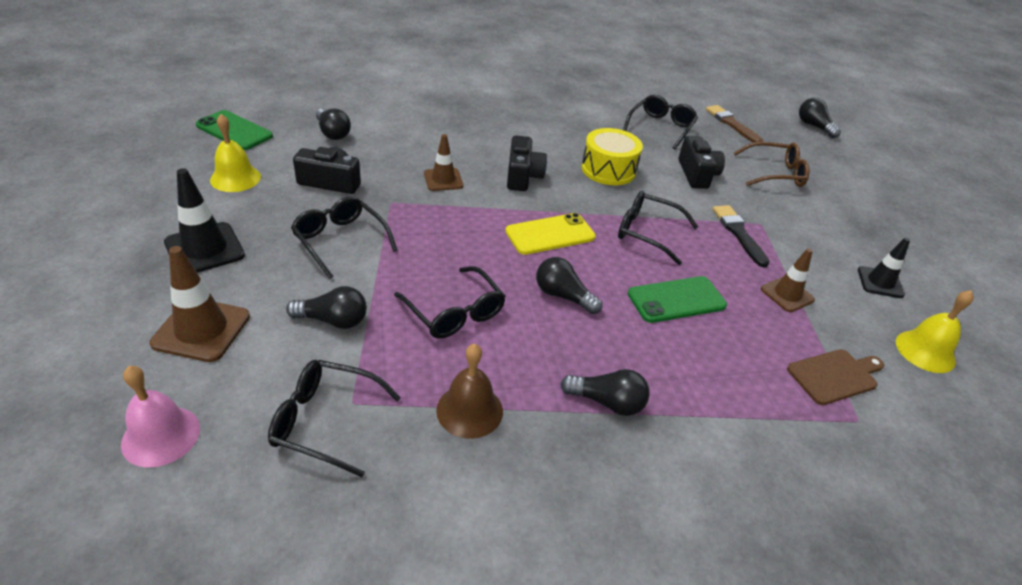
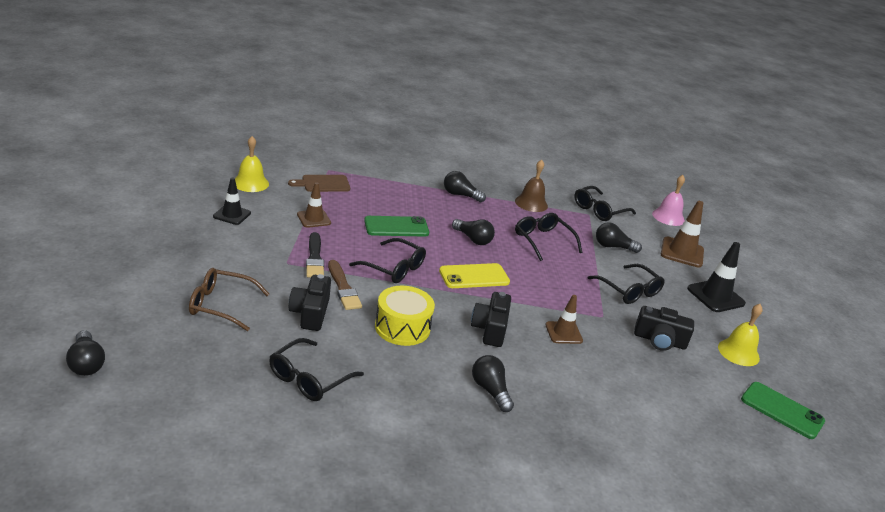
camera: 175 degrees left, 10 degrees down
black glasses [268,360,401,477] -> black glasses turned 120 degrees clockwise [574,186,636,221]
black light bulb [316,108,351,140] -> black light bulb moved to [472,355,514,412]
brown brush [706,105,763,143] -> brown brush moved to [328,260,362,310]

